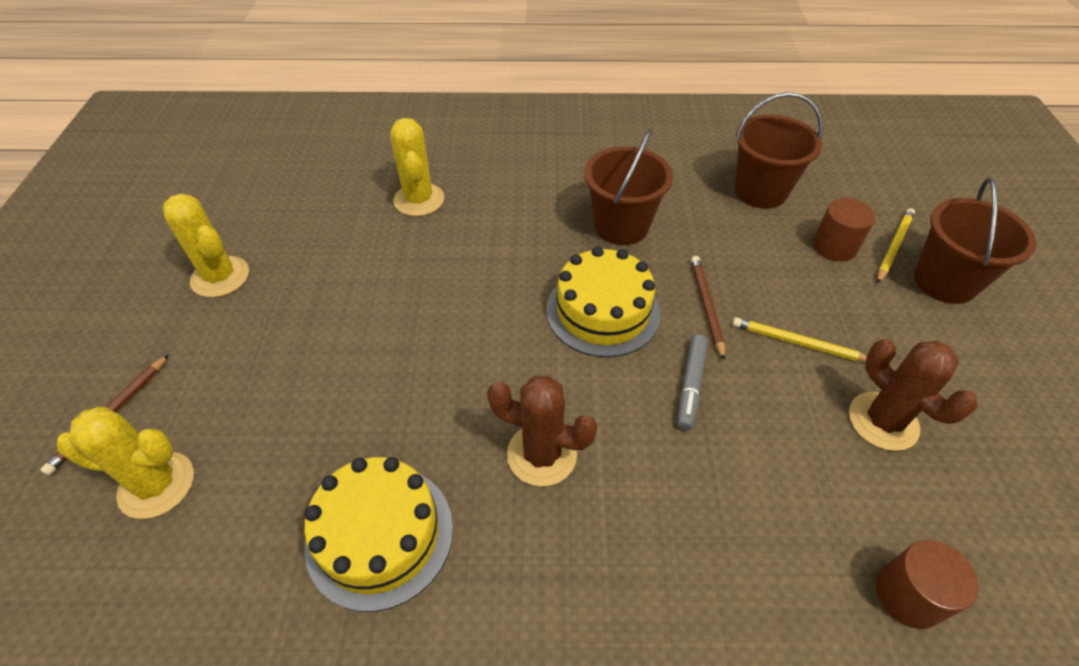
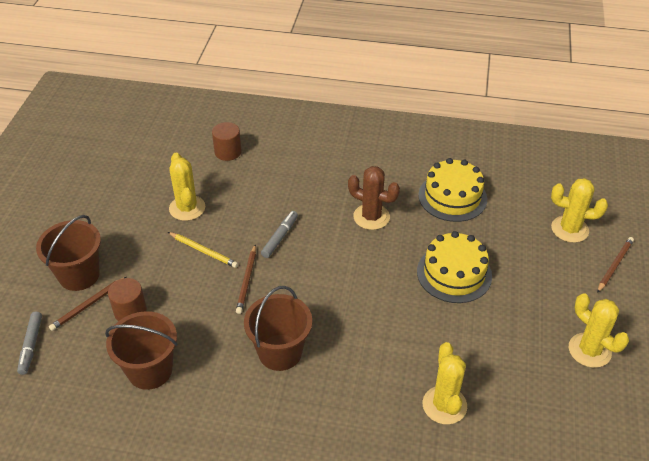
camera: 170 degrees left, 5 degrees down
yellow cake [546,246,660,357] -> yellow cake moved to [417,231,492,303]
brown cactus [849,339,977,451] -> yellow cactus [169,153,205,221]
yellow pencil [877,208,915,283] -> brown pencil [49,277,126,331]
none -> grey marker [17,312,42,375]

